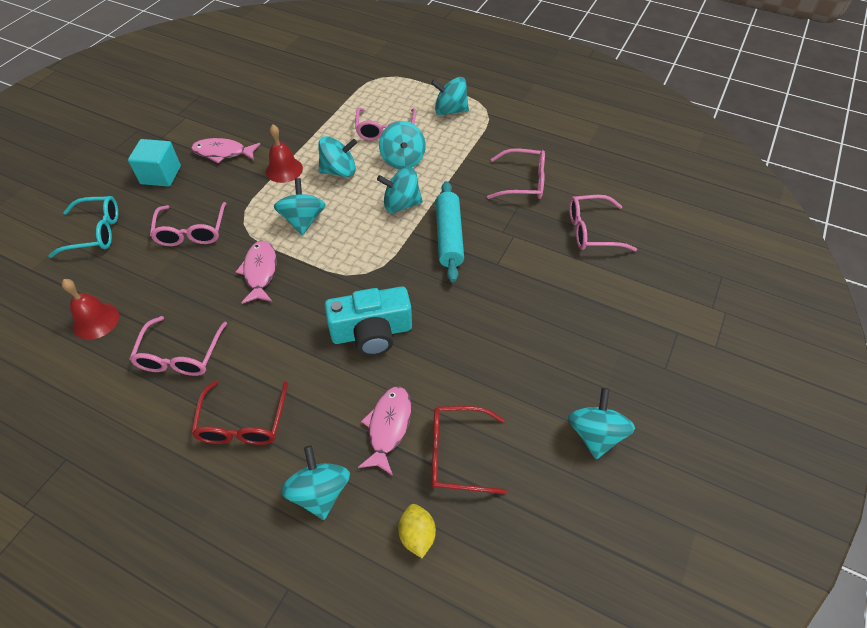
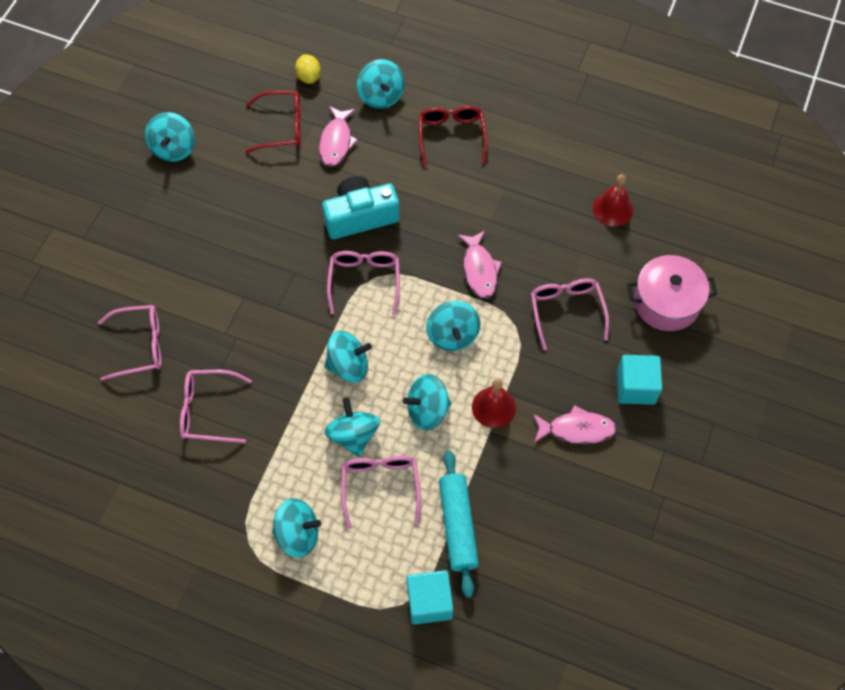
camera: 175 degrees right, 10 degrees up
turquoise glasses [48,196,118,258] -> pink pot [627,255,717,331]
pink glasses [129,316,227,376] -> pink glasses moved to [327,251,400,315]
turquoise rolling pin [436,181,464,282] -> turquoise rolling pin moved to [439,450,479,598]
none -> turquoise cube [407,570,453,625]

